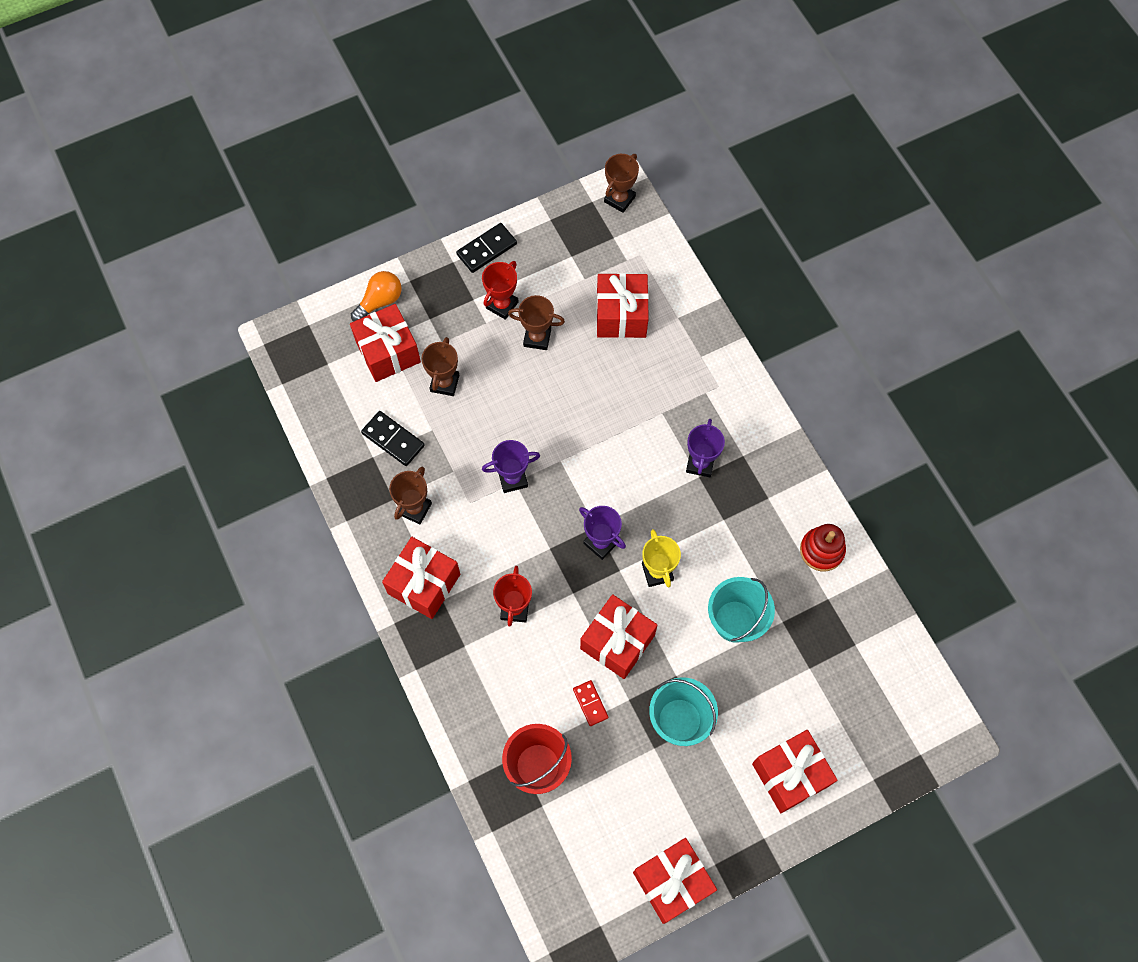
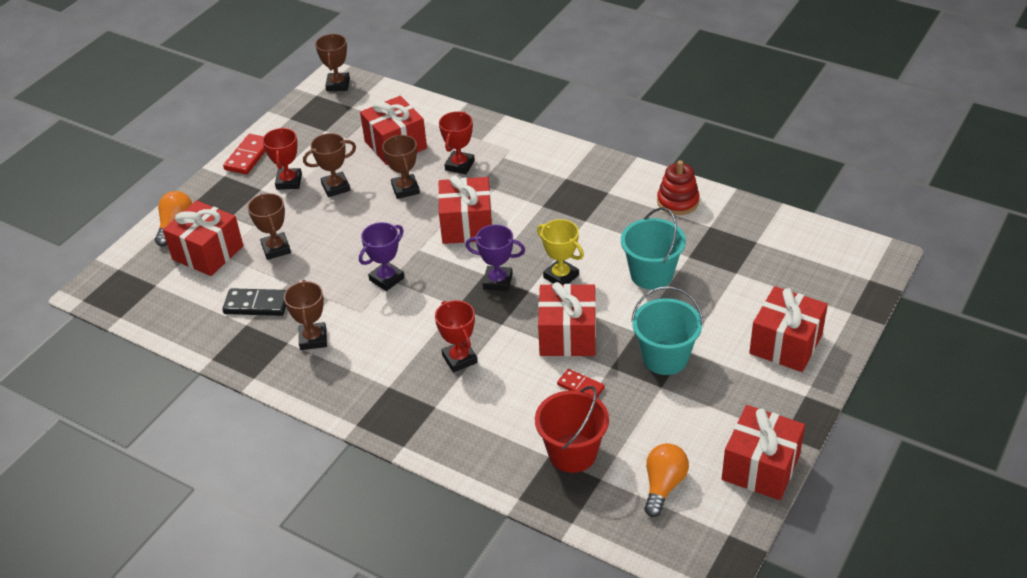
camera: 30 degrees left, 25 degrees down
red gift [382,537,460,619] -> red gift moved to [438,176,493,244]
black domino [456,223,517,273] -> red domino [223,134,266,174]
purple trophy [686,419,725,477] -> none
none -> brown trophy [382,135,420,199]
none -> red trophy [439,112,475,174]
none -> orange light bulb [644,443,689,517]

